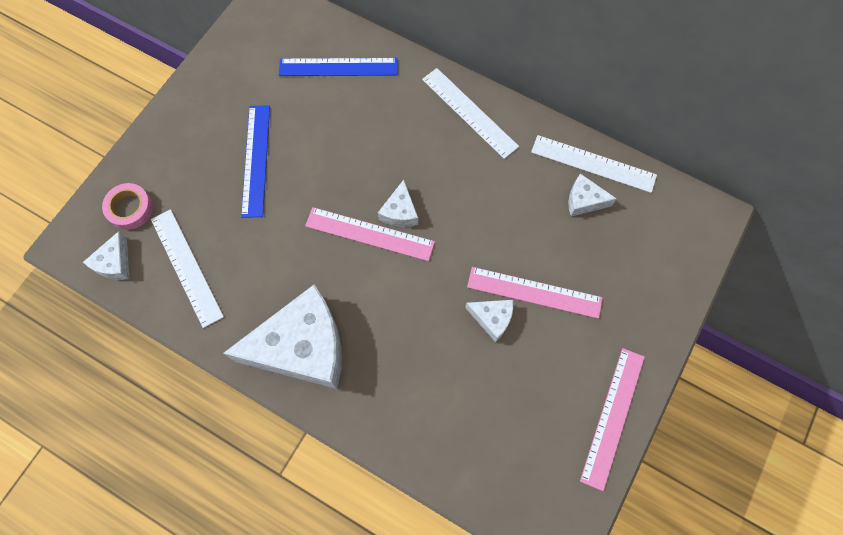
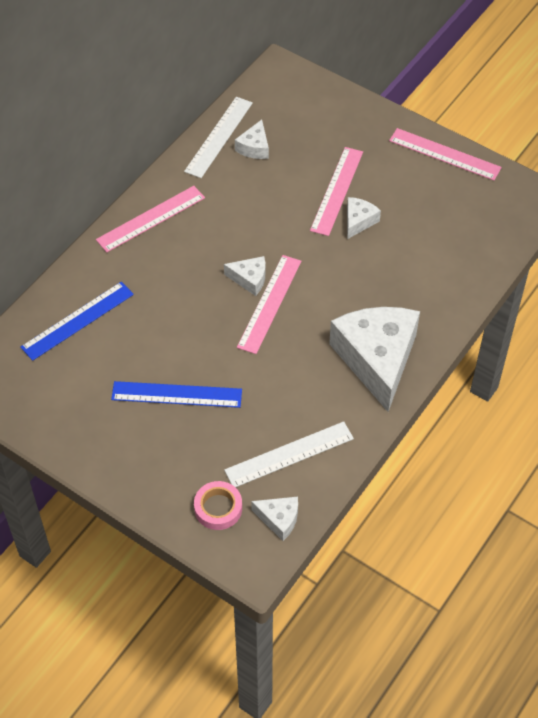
camera: 85 degrees left, 15 degrees down
blue ruler [279,58,398,76] -> blue ruler turned 45 degrees clockwise [20,282,134,361]
white ruler [422,68,519,159] -> pink ruler [96,186,205,252]

